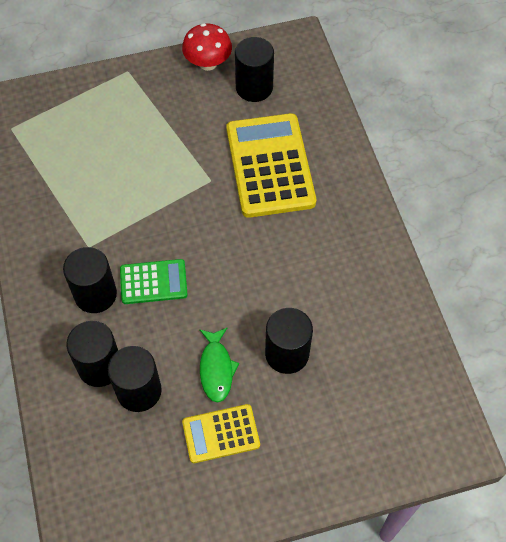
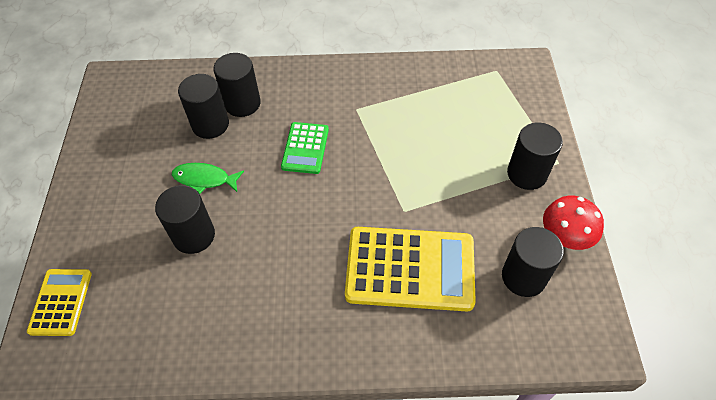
camera: 105 degrees right, 5 degrees down
black cylinder [63,247,117,313] -> black cylinder moved to [507,123,563,190]
yellow calculator [182,404,260,463] -> yellow calculator moved to [27,269,92,336]

